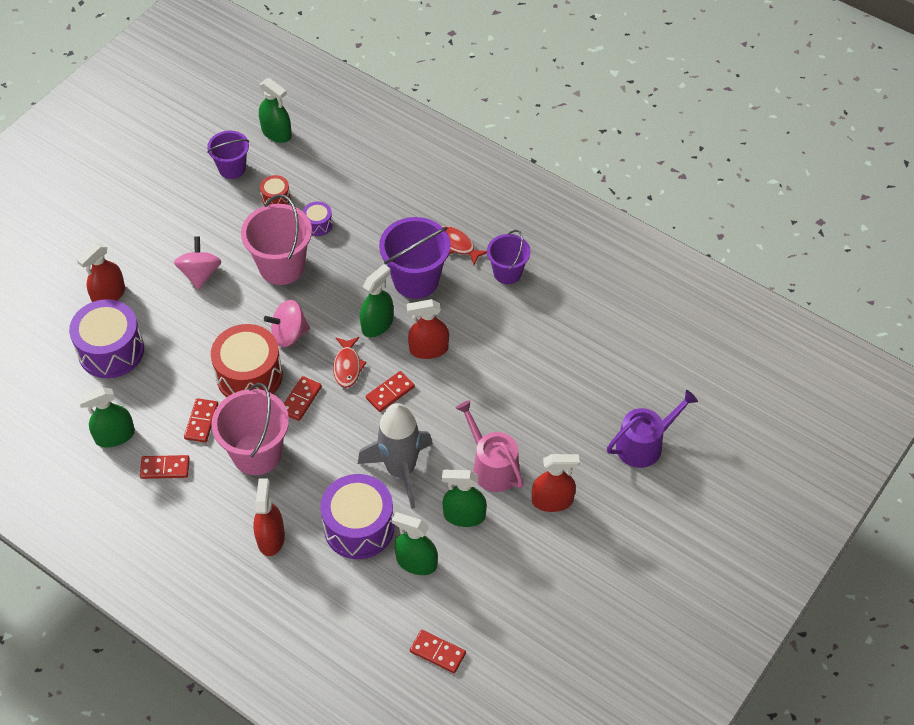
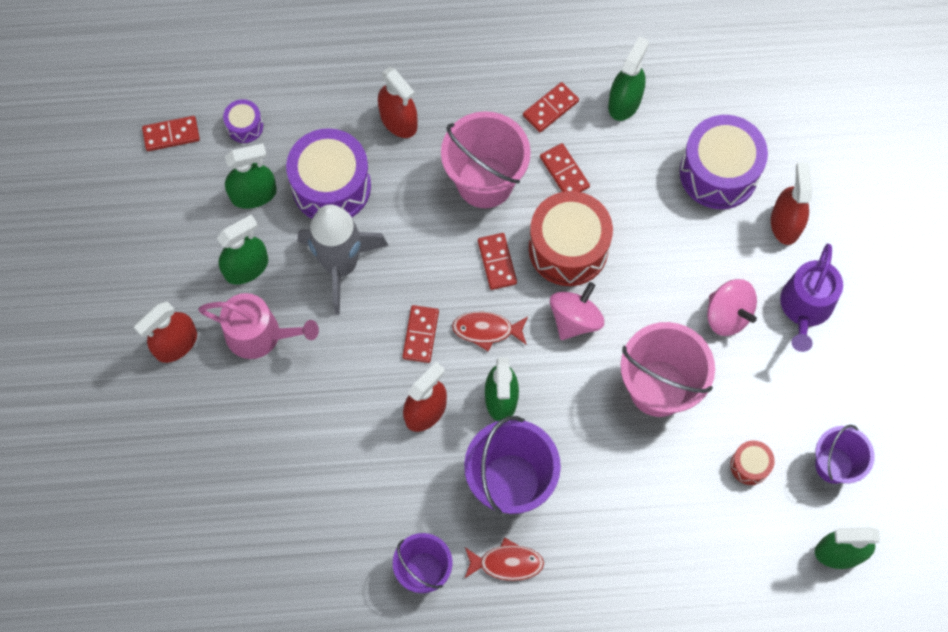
camera: 140 degrees right, 15 degrees up
purple drum [303,202,333,236] -> purple drum moved to [223,99,263,143]
red fish [333,337,367,388] -> red fish turned 45 degrees counterclockwise [452,312,528,351]
purple watering can [607,390,698,468] -> purple watering can moved to [780,244,843,352]

